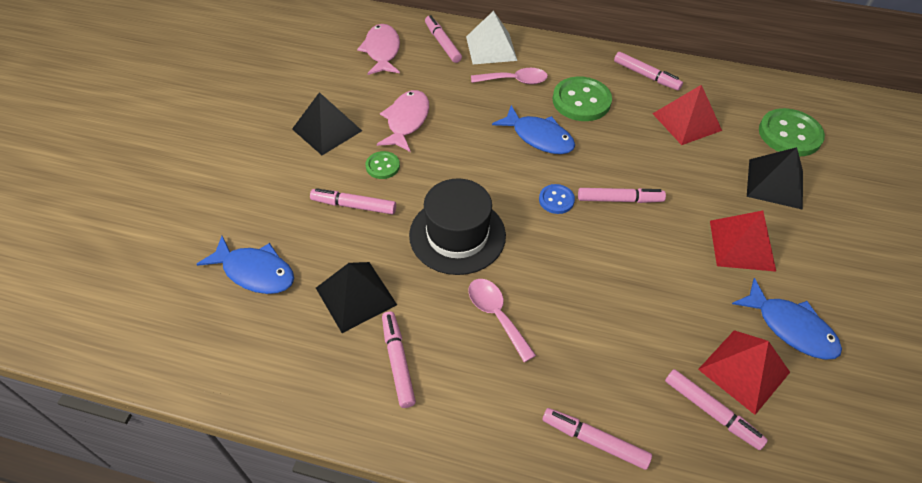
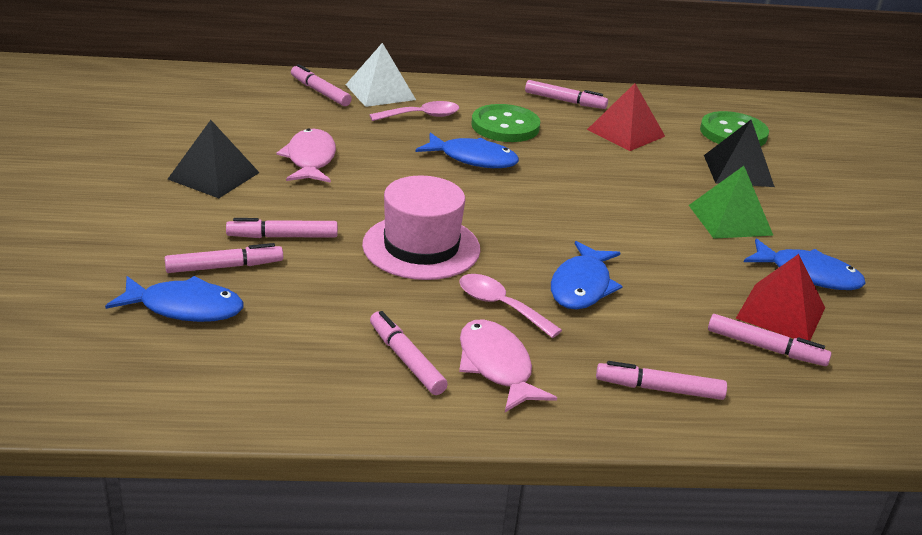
camera: 20 degrees left, 20 degrees down
black pyramid [316,262,397,333] -> none
pink fish [357,24,400,75] -> pink fish moved to [459,320,557,412]
green button [366,151,400,179] -> none
black hat [409,178,506,275] -> pink hat [362,175,480,280]
blue button [539,184,575,214] -> none
pink marker [578,188,666,203] -> pink marker moved to [165,243,283,273]
red pyramid [710,211,776,272] -> green pyramid [689,166,774,239]
none -> blue fish [551,241,623,309]

